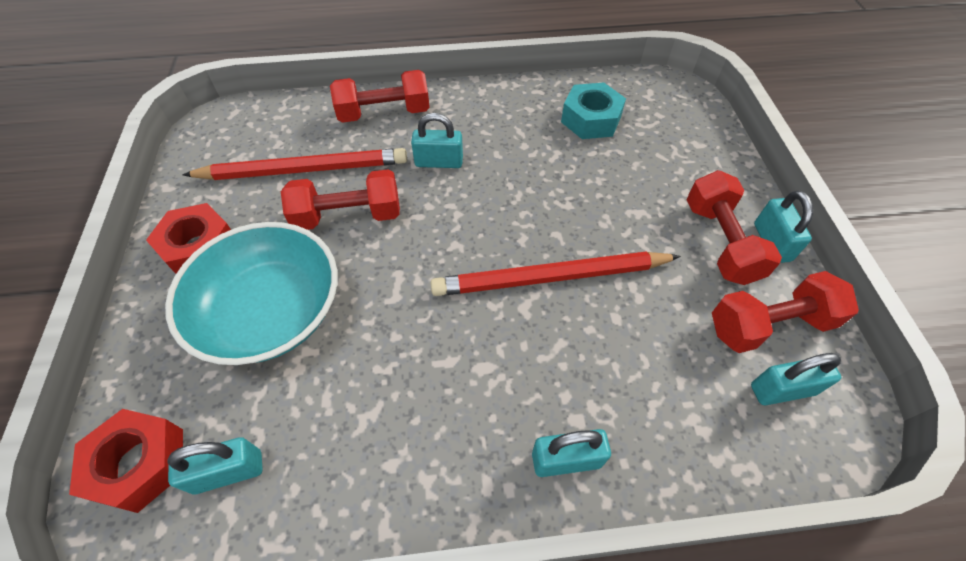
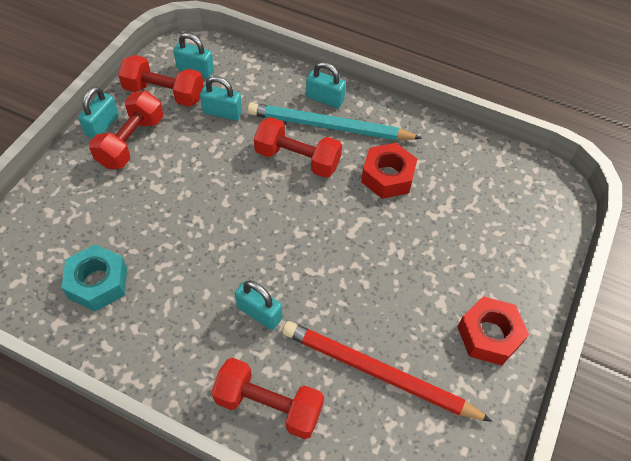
camera: 150 degrees left, 0 degrees up
red nut [69,409,183,513] -> red nut moved to [361,143,417,199]
turquoise bowl [165,222,337,365] -> none
turquoise padlock [168,437,263,494] -> turquoise padlock moved to [200,76,242,121]
red dumbbell [281,169,400,230] -> red dumbbell moved to [254,117,342,178]
red pencil [431,251,681,296] -> none
none -> turquoise pencil [247,103,422,140]

